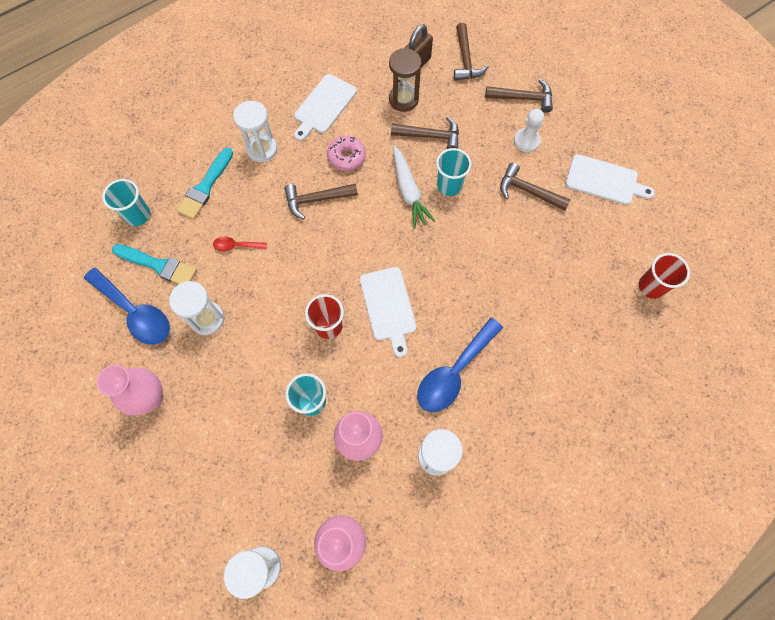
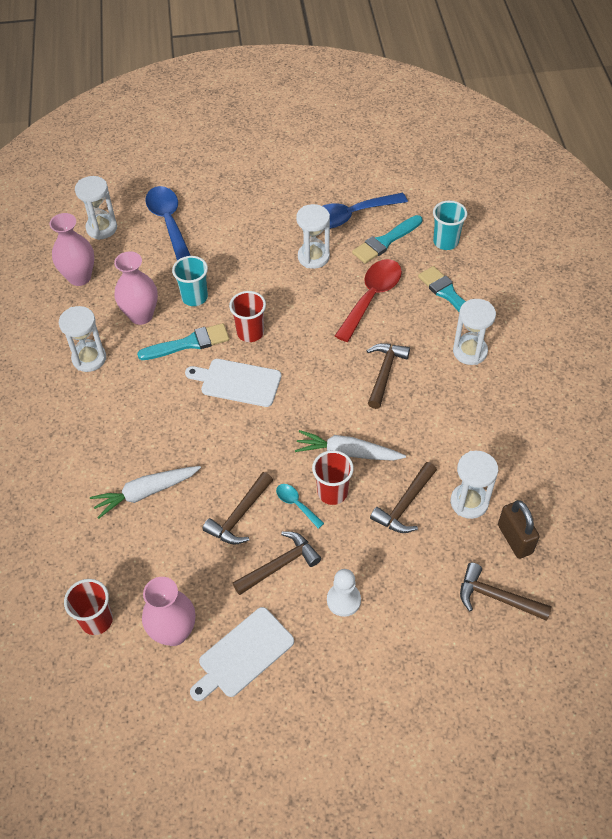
camera: 120 degrees right, 15 degrees down
pink vase [97,365,163,415] -> pink vase moved to [142,577,195,646]
red spoon [213,237,267,251] -> red spoon [335,259,402,342], size x2.08
white cutting board [294,74,357,141] -> none
pink donut [327,136,366,171] -> none
brown hourglass [389,48,422,112] -> white hourglass [451,451,498,519]
blue spoon [417,318,503,412] -> blue spoon moved to [145,186,191,260]
turquoise cup [436,148,472,196] -> red cup [312,450,354,505]
brown hammer [485,79,553,113] -> brown hammer moved to [202,472,273,545]
none -> white carrot [90,466,201,519]
none -> turquoise brush [137,323,229,360]
none -> turquoise spoon [276,484,324,529]

